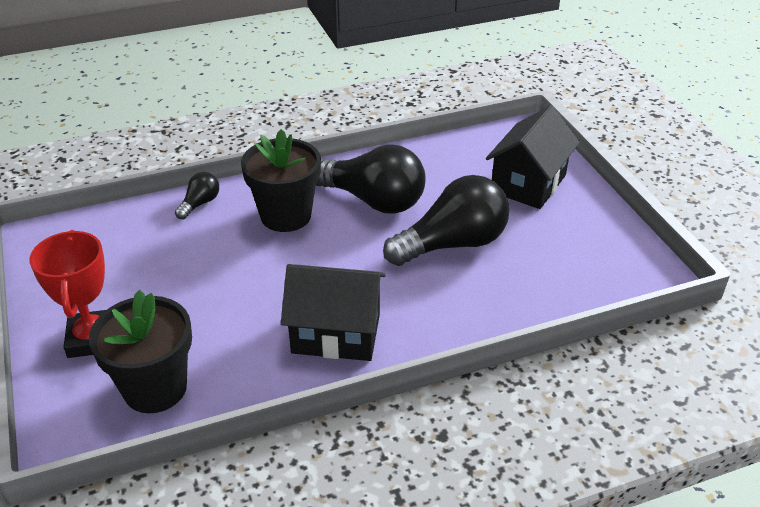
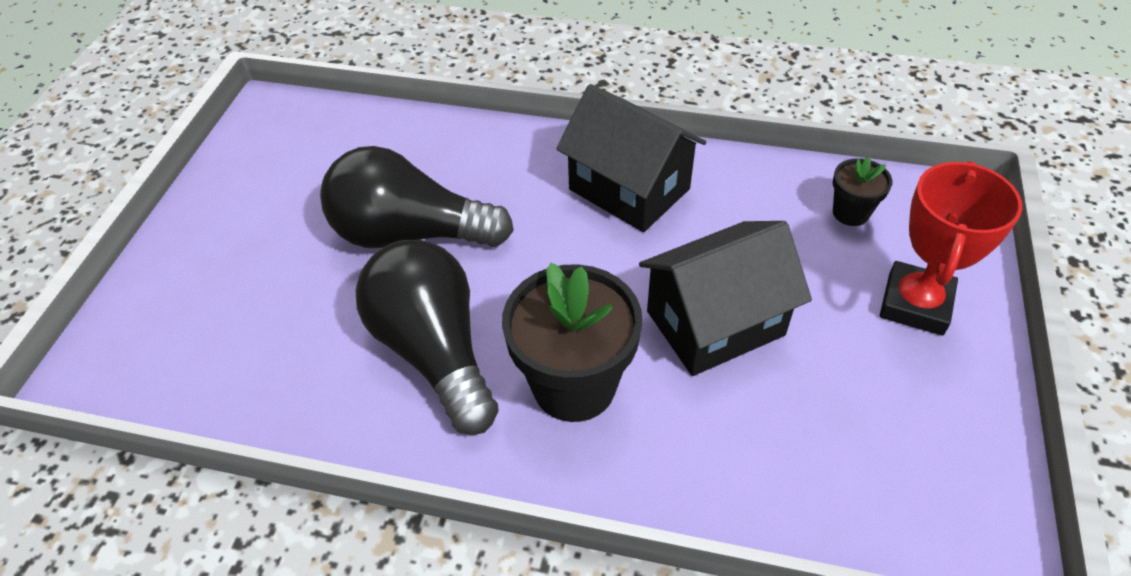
camera: 145 degrees left, 10 degrees up
black flower pot [89,290,192,413] -> black flower pot [833,157,893,226], size x0.50
black light bulb [175,172,219,220] -> none
black house [486,105,580,209] -> black house moved to [639,221,812,376]

